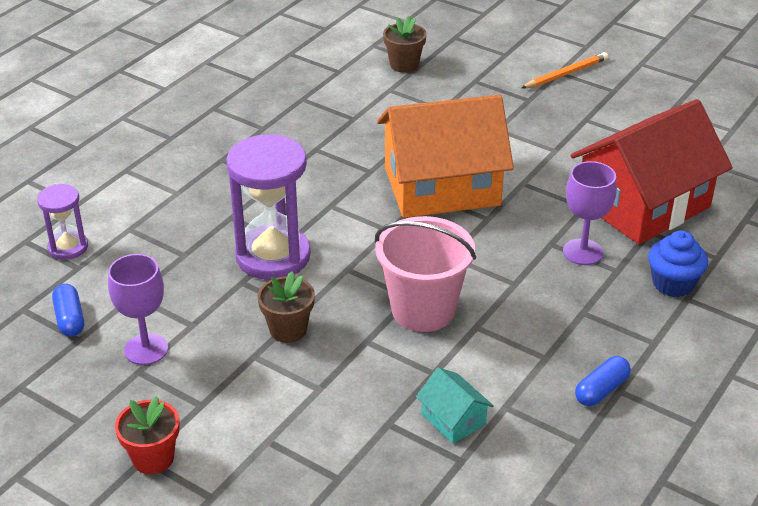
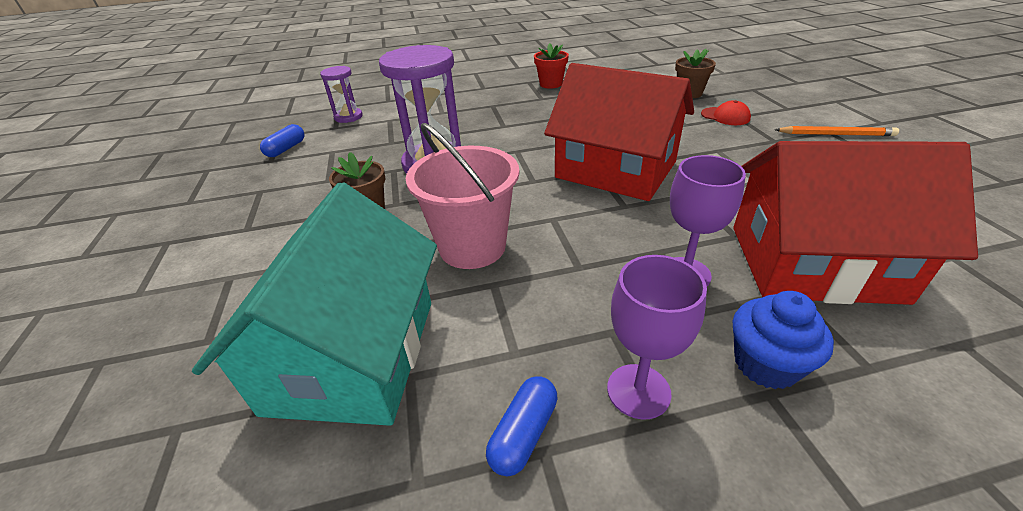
camera: 45 degrees right, 0 degrees up
purple goblet [108,254,168,365] -> purple goblet moved to [607,255,707,420]
red flower pot [115,396,180,474] -> red flower pot moved to [534,43,569,89]
orange house [377,94,514,218] -> red house [544,63,694,201]
turquoise house [416,367,494,444] -> turquoise house [192,182,437,426], size x2.45
blue capsule [575,356,631,406] -> blue capsule turned 60 degrees counterclockwise [486,376,558,476]
none -> red cap [701,100,751,125]

